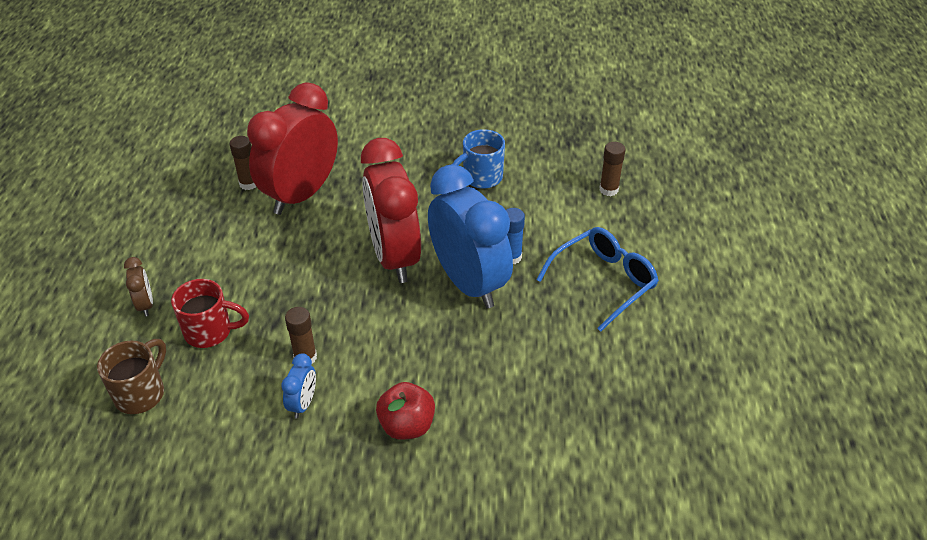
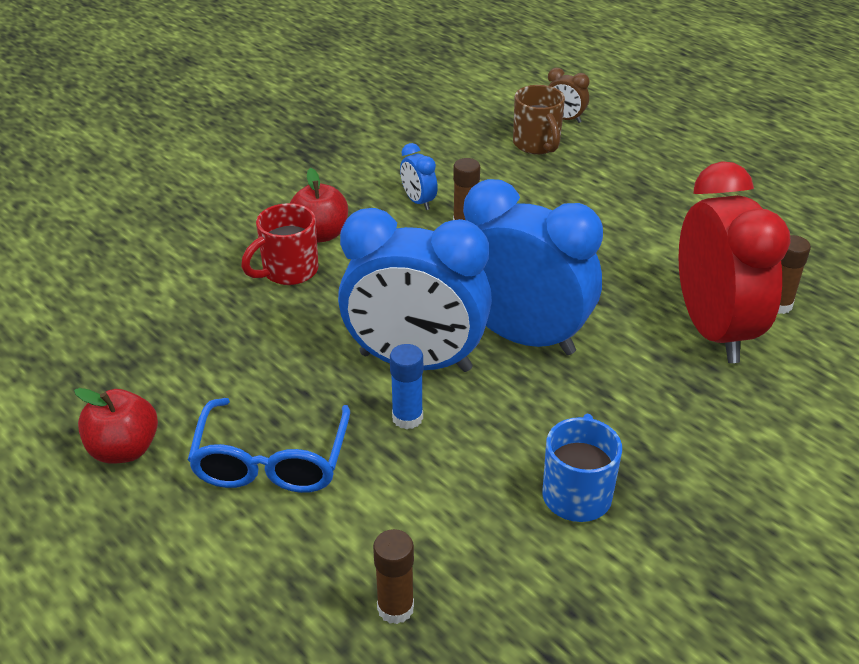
camera: 135 degrees right, 5 degrees down
brown clock [124,257,153,316] -> brown clock moved to [548,68,590,123]
red mug [171,279,249,348] -> red mug moved to [241,203,319,285]
red clock [361,138,421,283] -> blue clock [463,179,603,355]
none -> red apple [74,388,158,464]

